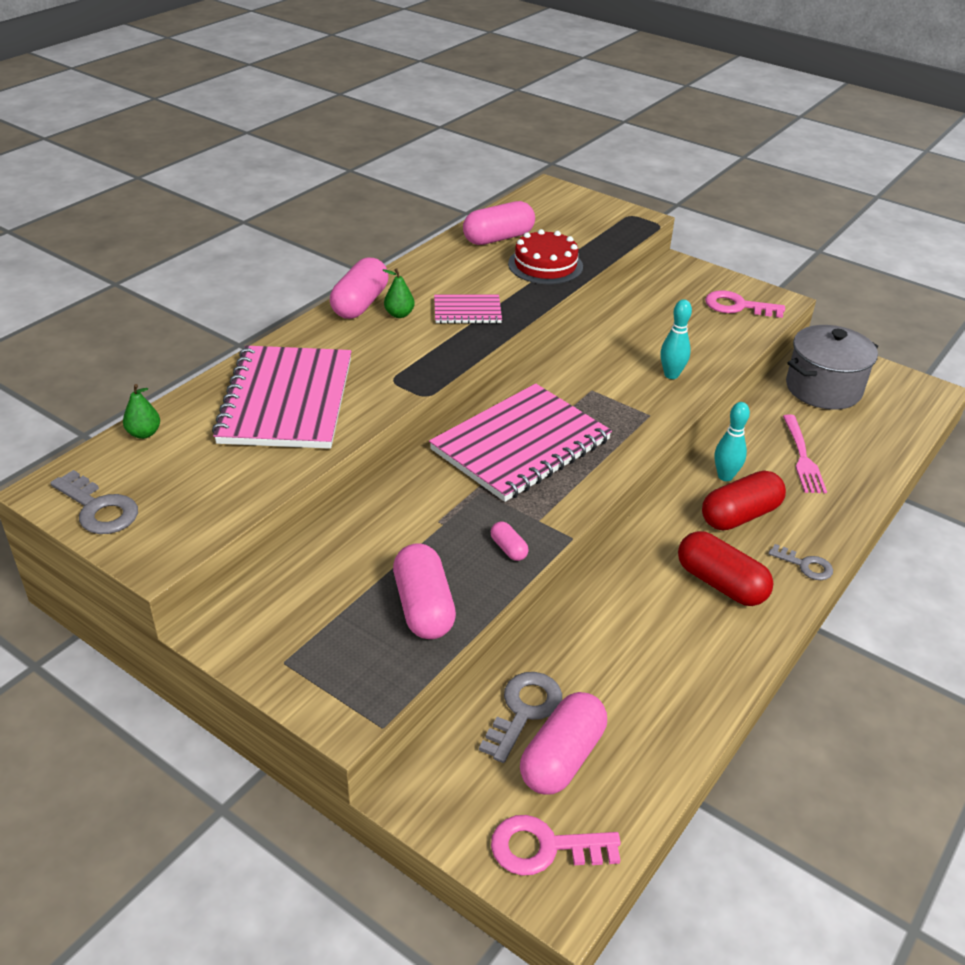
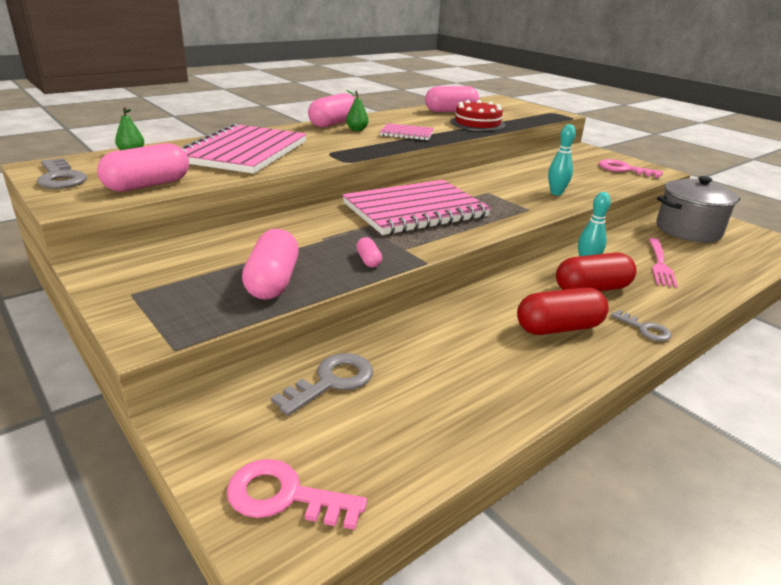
camera: 15 degrees right, 10 degrees down
pink capsule [520,692,607,795] -> pink capsule moved to [97,143,189,192]
red capsule [678,531,773,606] -> red capsule turned 75 degrees counterclockwise [517,287,609,335]

